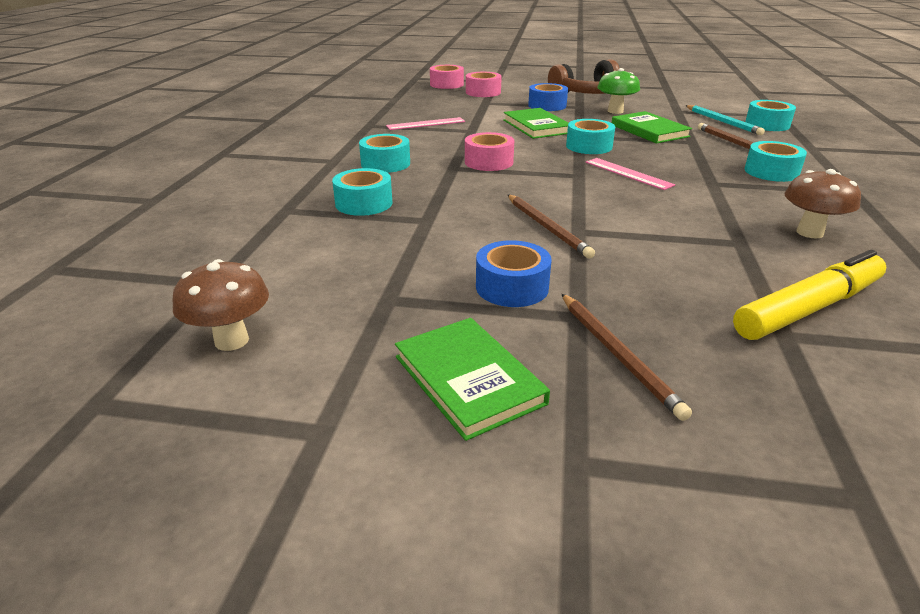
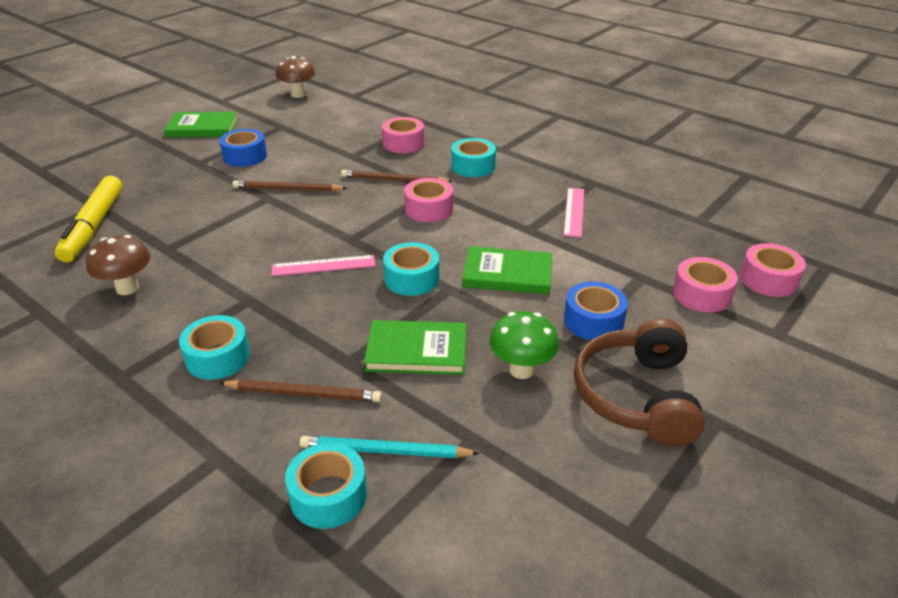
camera: 120 degrees right, 5 degrees up
turquoise tape [332,168,393,216] -> pink tape [382,117,424,153]
brown pencil [562,294,692,421] -> brown pencil moved to [341,170,452,182]

